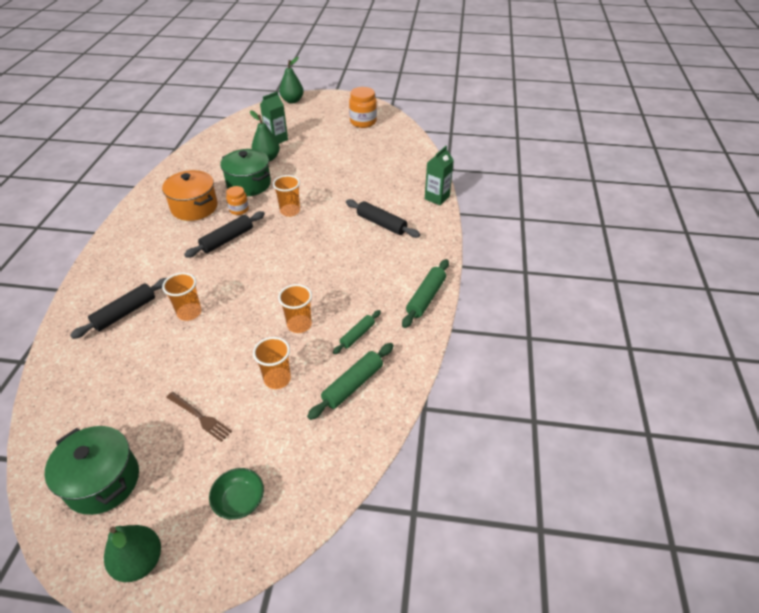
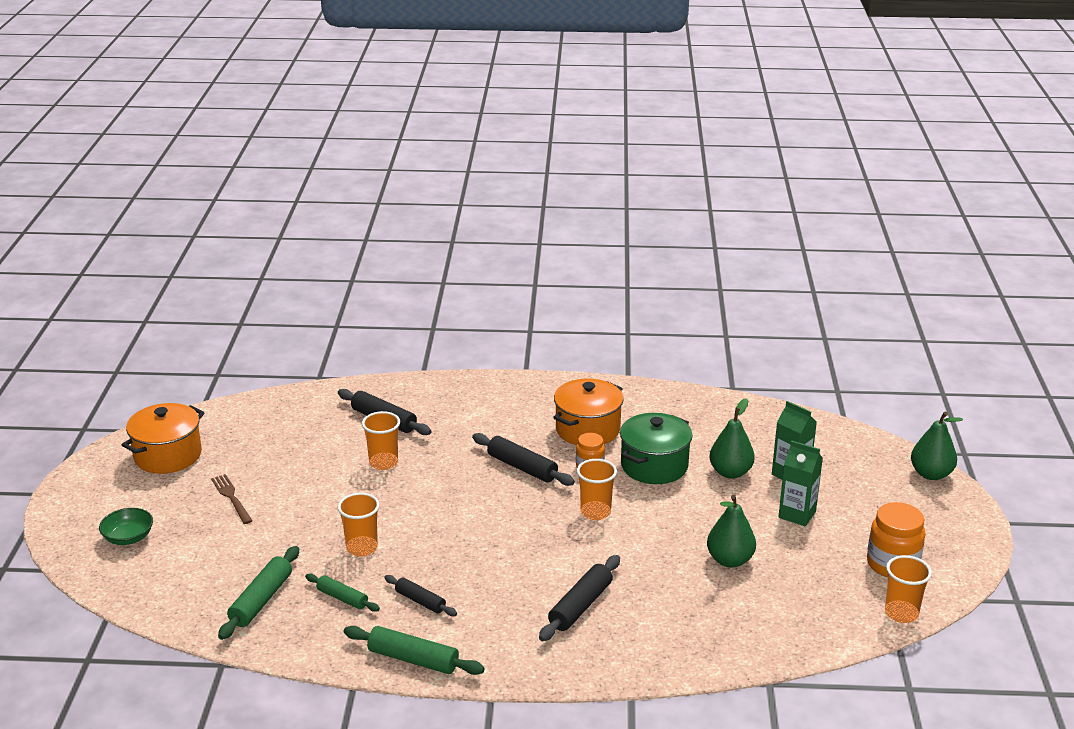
camera: 85 degrees right, 15 degrees down
green pot [44,426,139,515] -> orange pot [122,403,205,474]
green pear [104,525,161,582] -> green pear moved to [707,495,756,568]
brown fork [166,392,232,442] -> brown fork turned 120 degrees clockwise [211,474,252,524]
orange cup [253,337,291,389] -> orange cup moved to [885,555,932,623]
green rolling pin [307,343,394,420] -> green rolling pin turned 75 degrees clockwise [218,546,299,640]
green carton [425,146,454,205] -> green carton moved to [778,441,823,526]
none -> black rolling pin [384,575,457,616]

